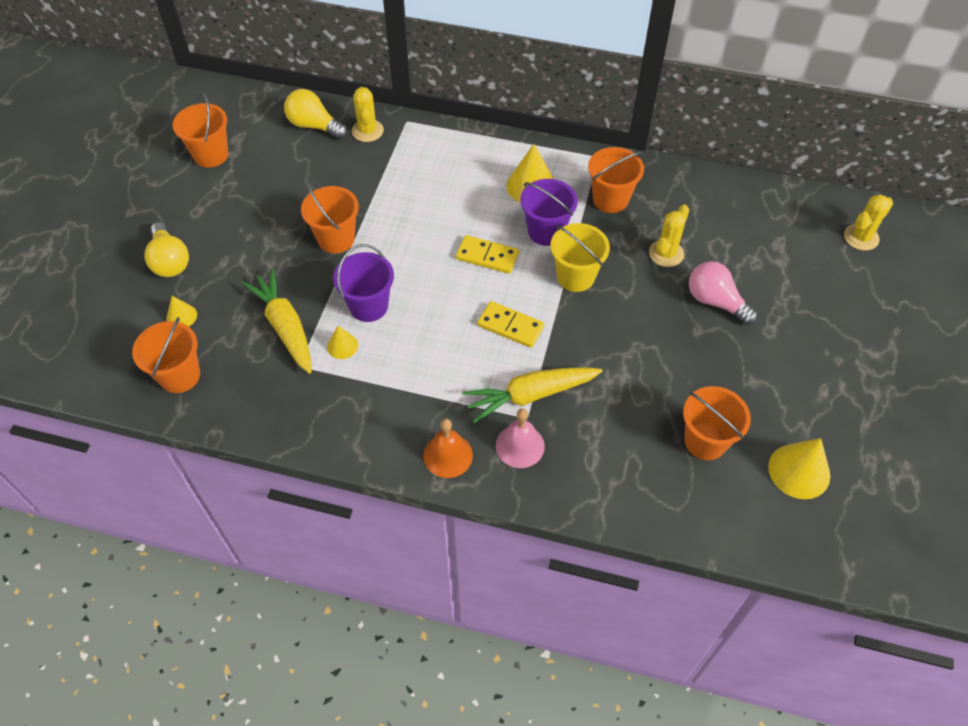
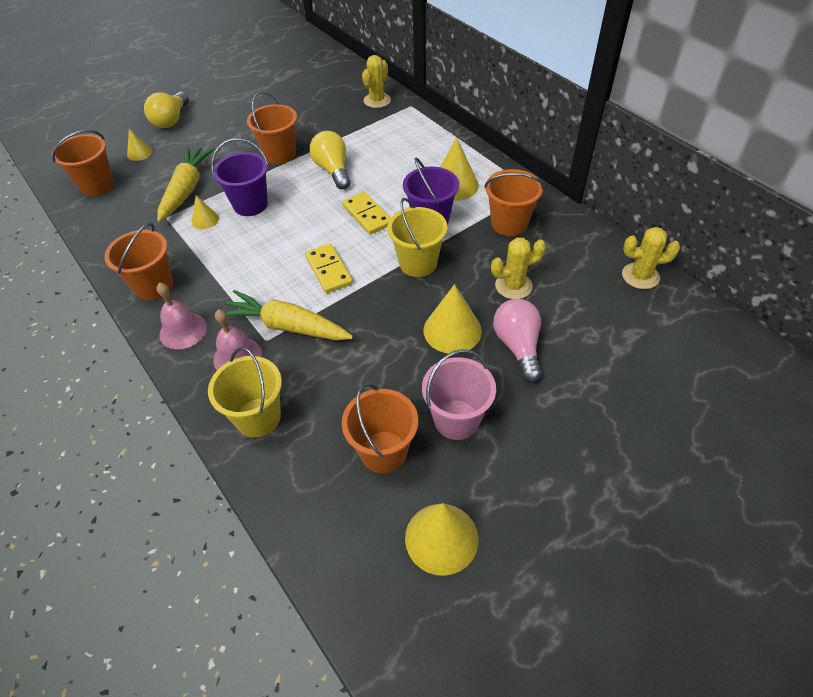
camera: 40 degrees right, 5 degrees down
orange bucket [173,93,228,168] -> orange bucket moved to [104,223,173,300]
yellow light bulb [284,89,347,139] -> yellow light bulb moved to [310,131,350,189]
orange bell [423,419,473,478] -> pink bell [156,283,207,349]
yellow cactus [844,194,893,251] -> yellow cactus moved to [622,227,680,289]
none -> yellow bucket [208,347,282,437]
none -> pink bucket [422,349,496,440]
none -> yellow cone [423,284,482,354]

